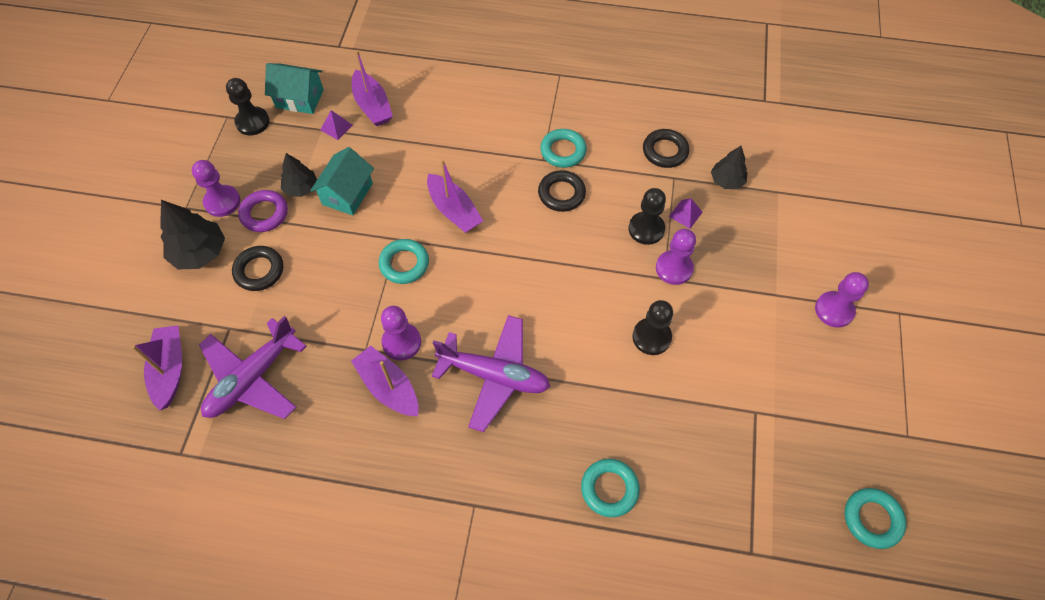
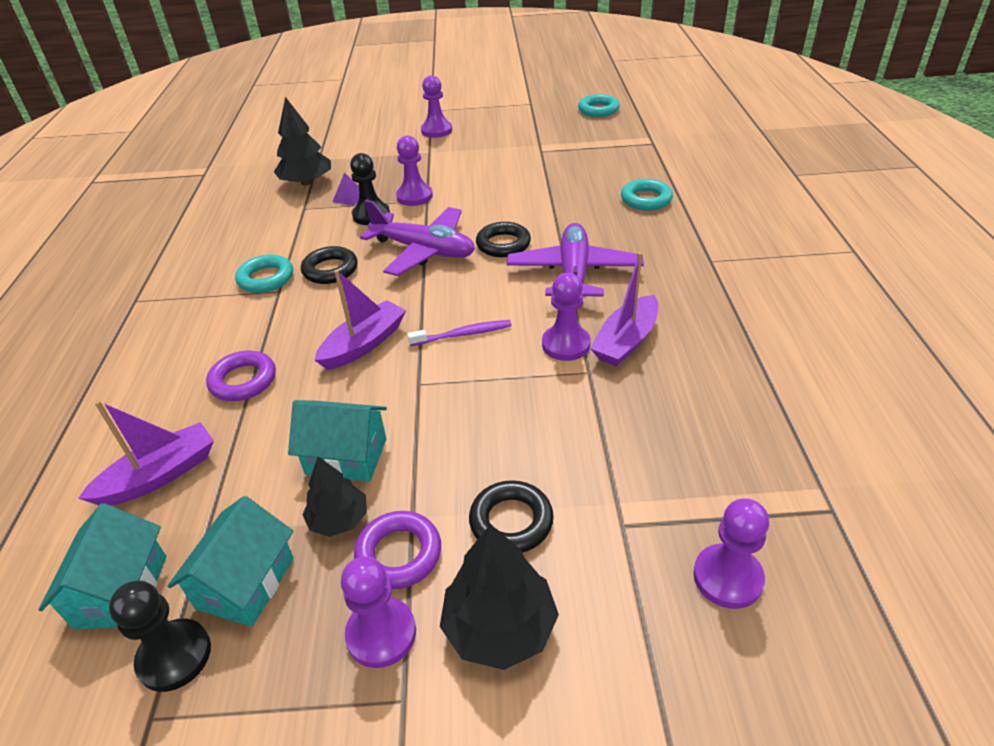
camera: 100 degrees left, 20 degrees down
purple boat [131,325,182,410] -> purple pawn [693,498,769,609]
purple plane [199,316,307,419] -> purple plane moved to [360,200,475,276]
purple pyramid [321,110,353,140] -> none
turquoise ring [379,239,429,284] -> none
black pawn [632,300,673,355] -> none
black ring [643,129,689,168] -> black ring moved to [476,222,531,257]
black tree [711,146,748,189] -> black tree [274,97,331,186], size x1.57
none -> turquoise house [168,496,294,627]
none -> purple ring [206,351,276,401]
none -> purple toothbrush [408,320,512,346]

